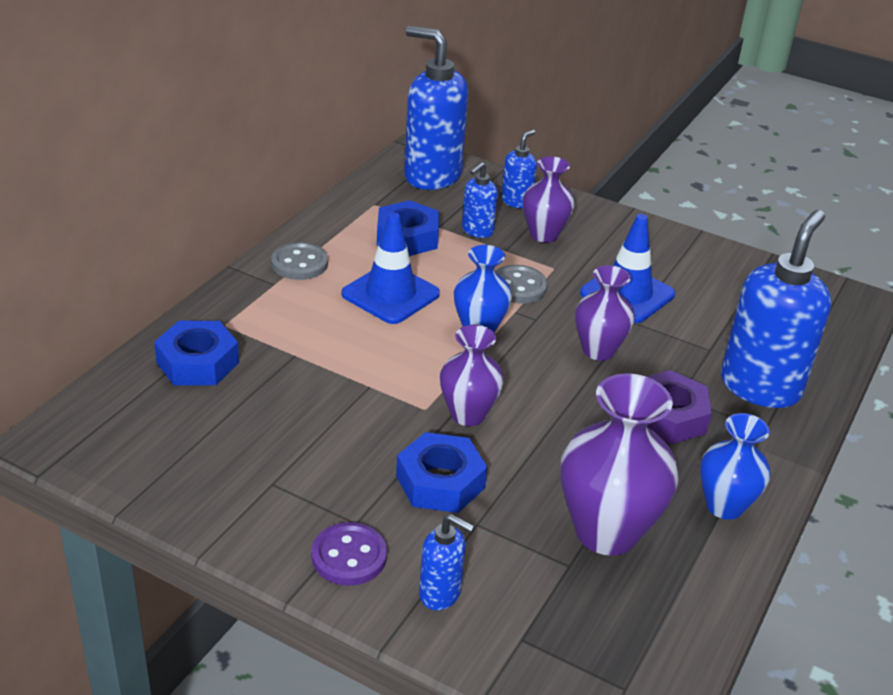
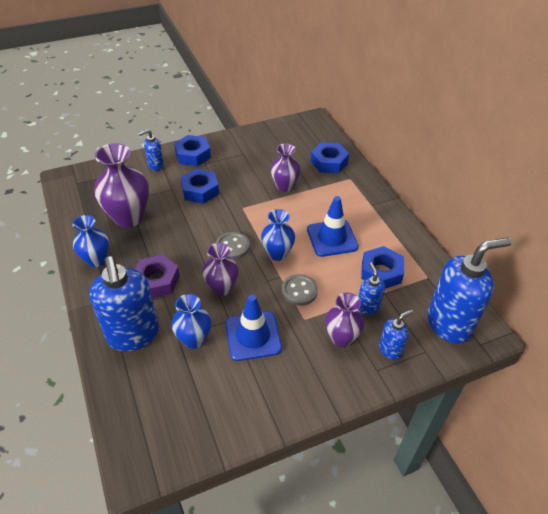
camera: 130 degrees right, 10 degrees up
grey button [271,242,328,280] -> grey button moved to [216,232,250,260]
purple button [312,522,387,586] -> blue nut [174,135,211,166]
purple vase [440,325,504,426] -> purple vase moved to [270,143,301,192]
blue soap dispenser [501,130,537,208] -> blue soap dispenser turned 105 degrees counterclockwise [379,310,413,360]
none -> blue vase [172,294,211,349]

